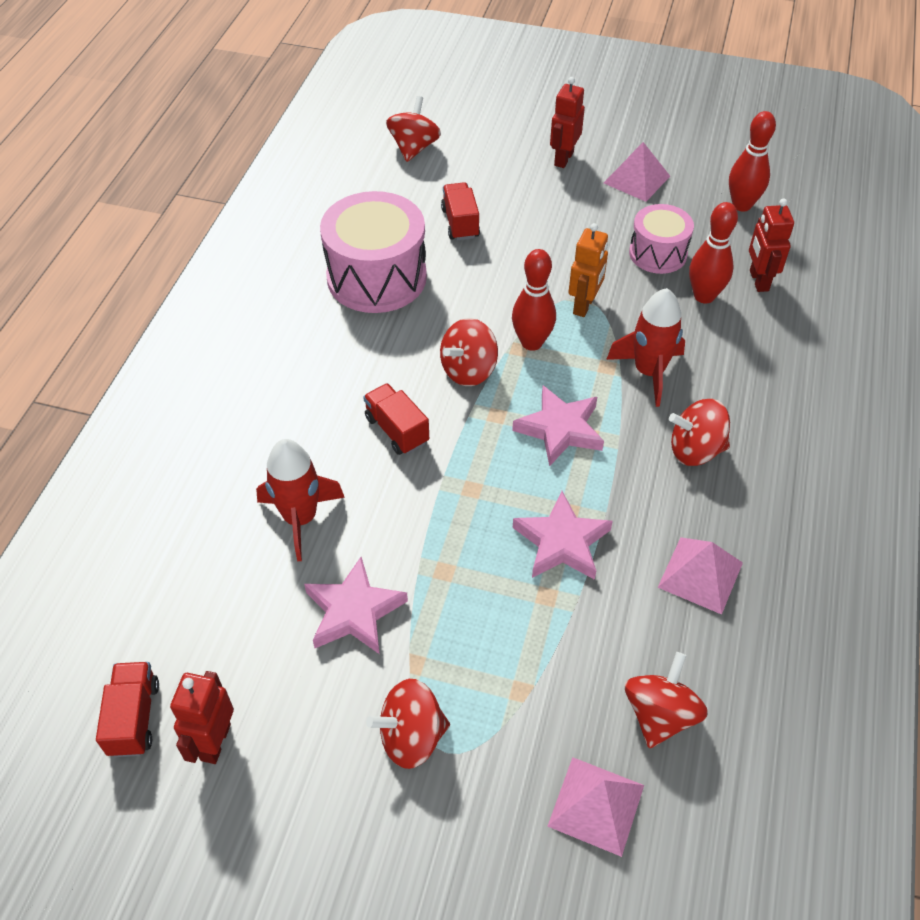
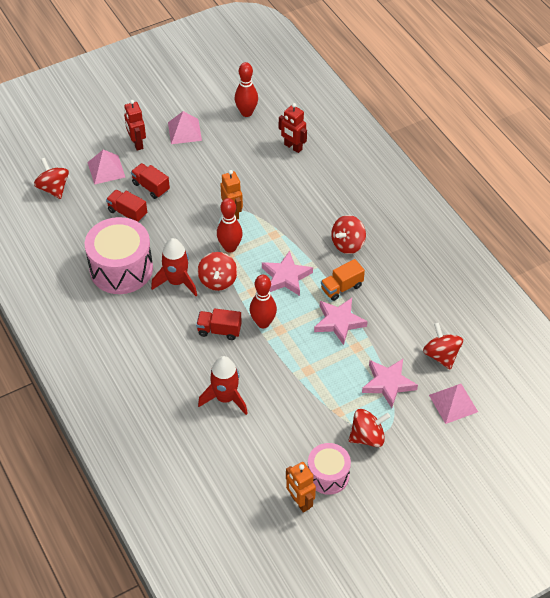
camera: 45 degrees left, 0 degrees up
red truck [96,662,159,757] -> red truck moved to [131,163,170,199]
red robot [170,671,234,764] -> orange robot [286,462,316,513]
pink star [304,557,408,654] -> pink star moved to [362,359,418,408]
red spinning top [366,679,450,769] -> red spinning top turned 135 degrees counterclockwise [349,409,390,447]
red rocket [606,288,685,407] -> red rocket moved to [151,238,197,296]
pink drum [629,204,694,274] -> pink drum moved to [308,443,351,495]
pink pyramid [658,537,743,615] -> pink pyramid moved to [88,150,125,185]
red bowling pin [689,202,738,304] -> red bowling pin moved to [250,275,277,328]
none -> orange truck [321,259,365,301]

